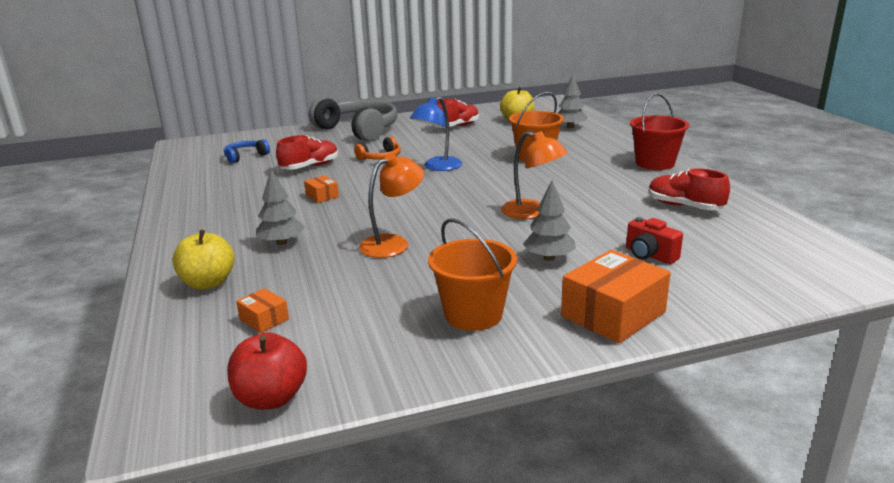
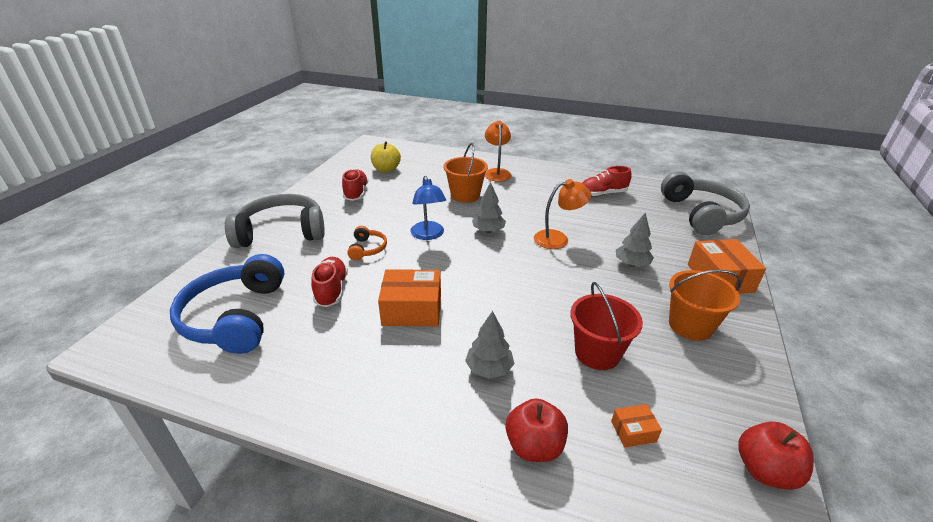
camera: 55 degrees left, 10 degrees up
yellow apple [172,230,235,290] -> red apple [506,398,568,462]
blue headphones [224,139,270,164] -> blue headphones [170,254,284,354], size x2.17
orange box [304,175,339,203] -> orange box [378,269,441,326], size x2.06
orange lamp [359,154,424,258] -> orange lamp moved to [485,121,512,182]
grey tree [558,75,588,128] -> grey tree moved to [472,182,506,233]
red camera [626,217,683,264] -> none
red bucket [630,93,689,170] -> red bucket moved to [570,282,643,370]
none -> grey headphones [661,171,750,235]

